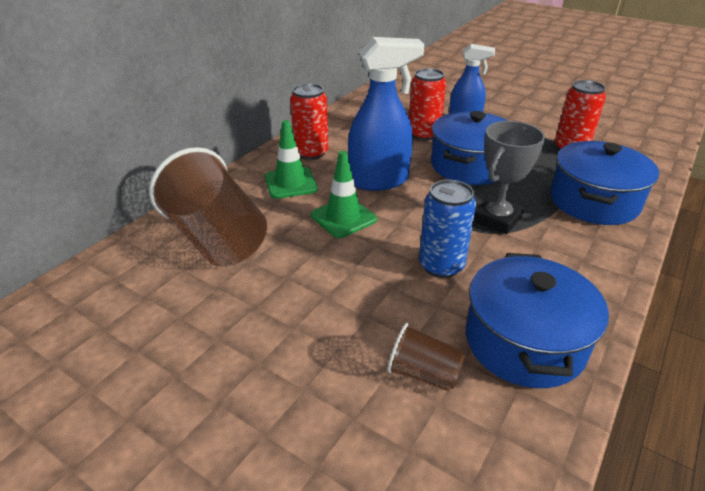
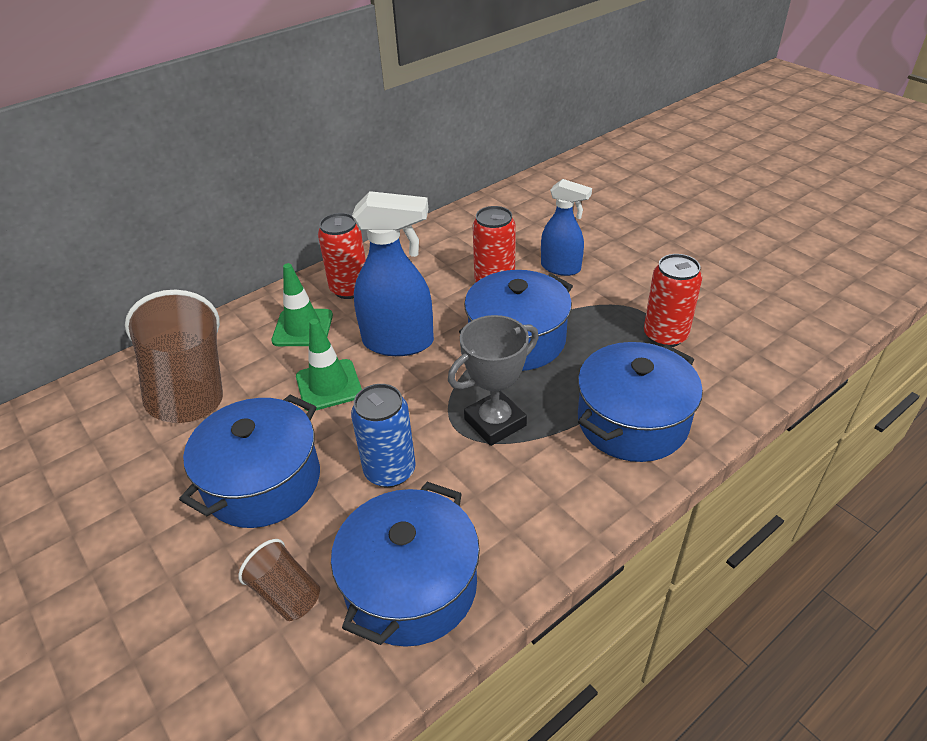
camera: 20 degrees right, 5 degrees up
none -> blue pot [179,395,320,528]

